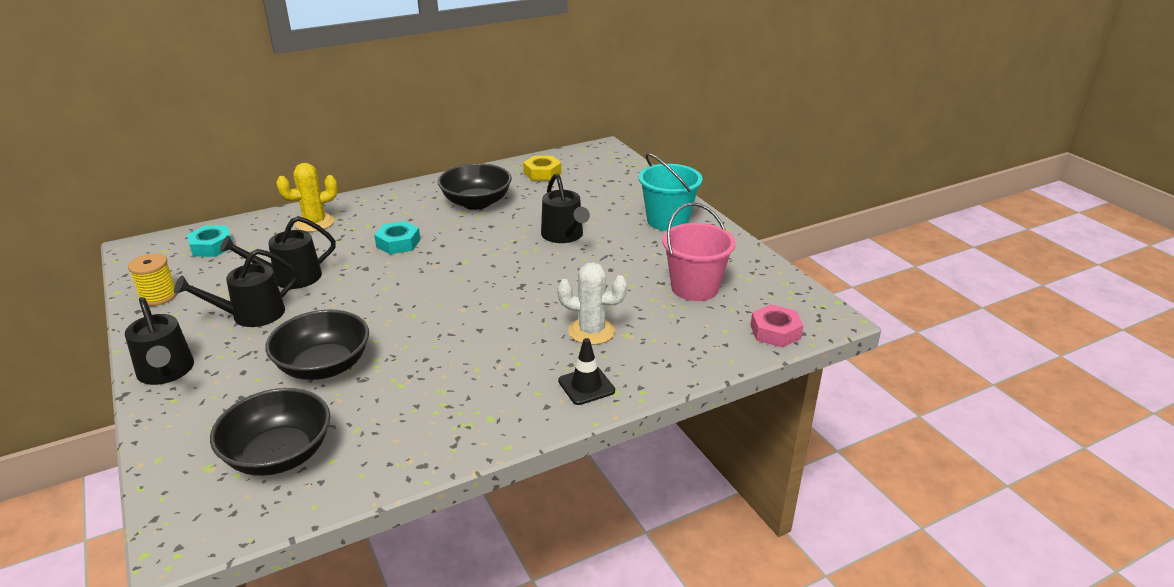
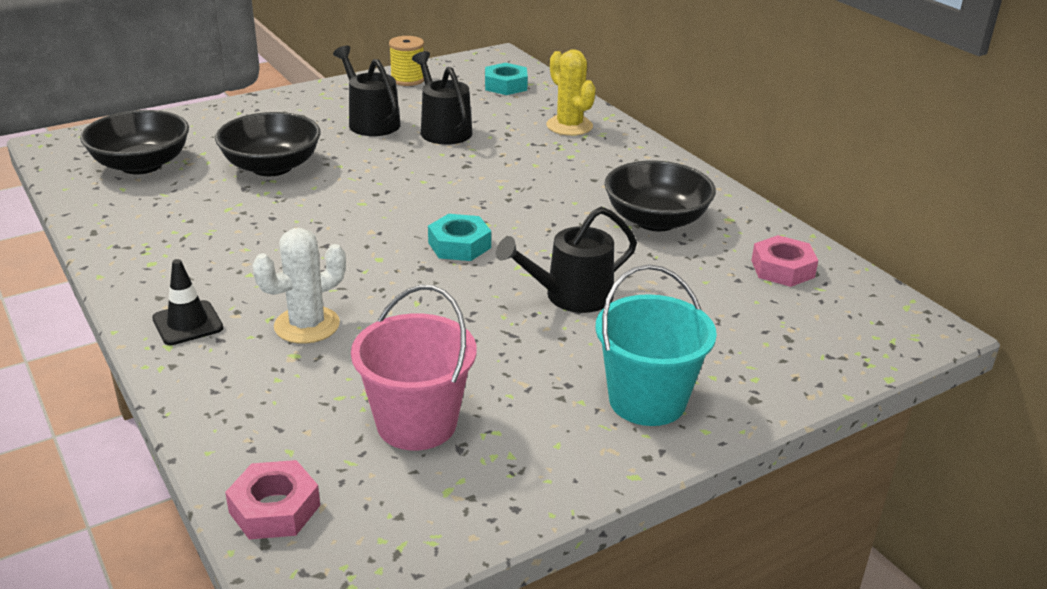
camera: 85 degrees right, 0 degrees up
black watering can [125,297,194,385] -> none
turquoise nut [374,221,420,254] -> turquoise nut moved to [428,214,491,261]
yellow nut [523,156,561,181] -> pink nut [751,235,818,287]
white cactus [557,262,627,345] -> white cactus turned 45 degrees clockwise [252,228,346,344]

